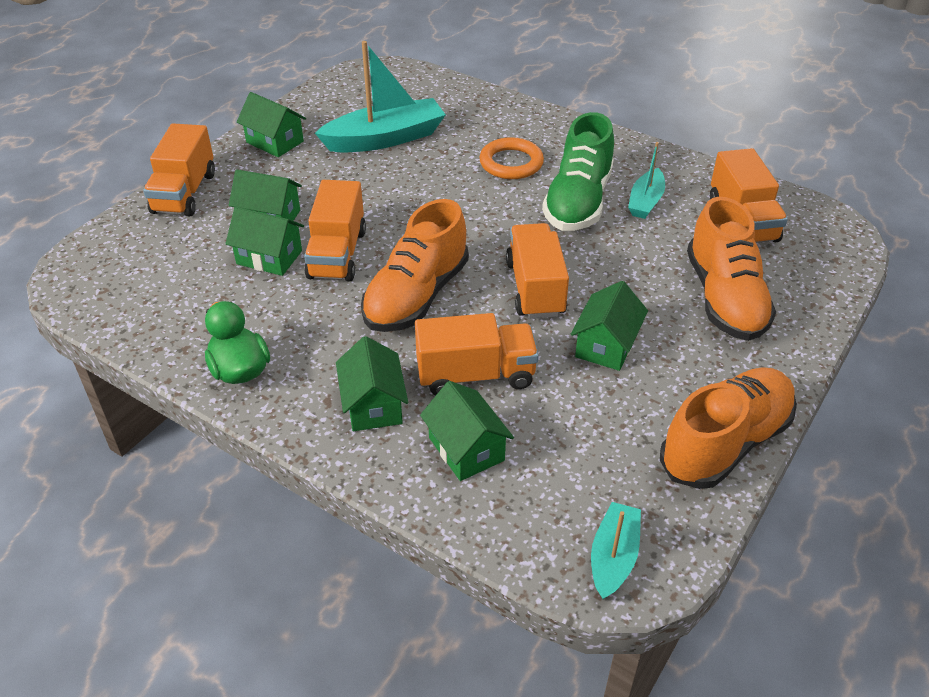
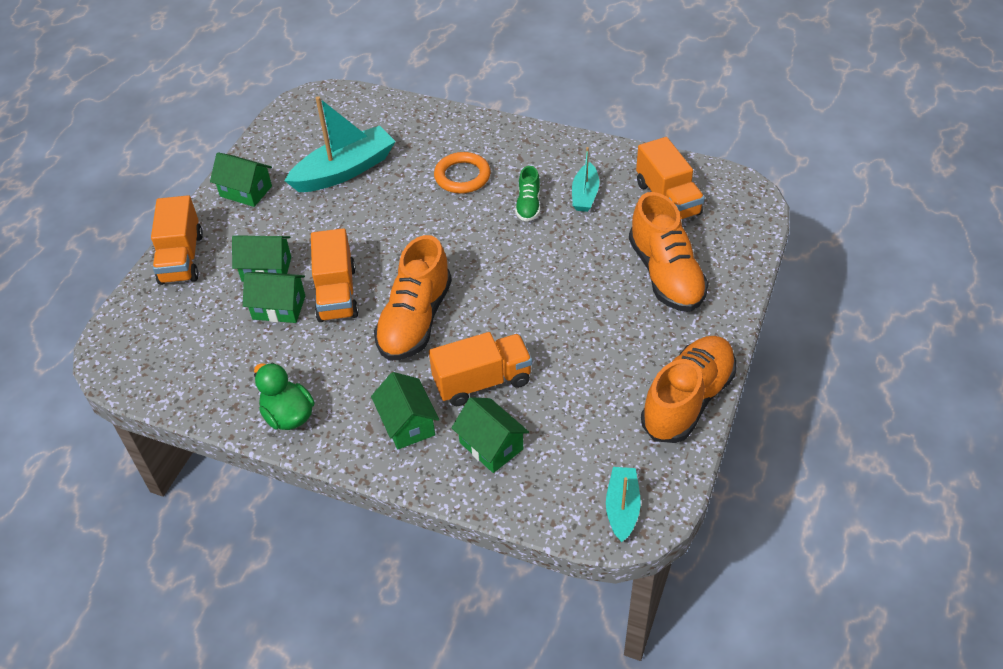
camera: 10 degrees left, 5 degrees up
orange truck [506,223,569,319] -> none
green shoe [542,112,614,231] -> green shoe [515,166,540,221], size x0.50
green house [571,281,648,371] -> none

